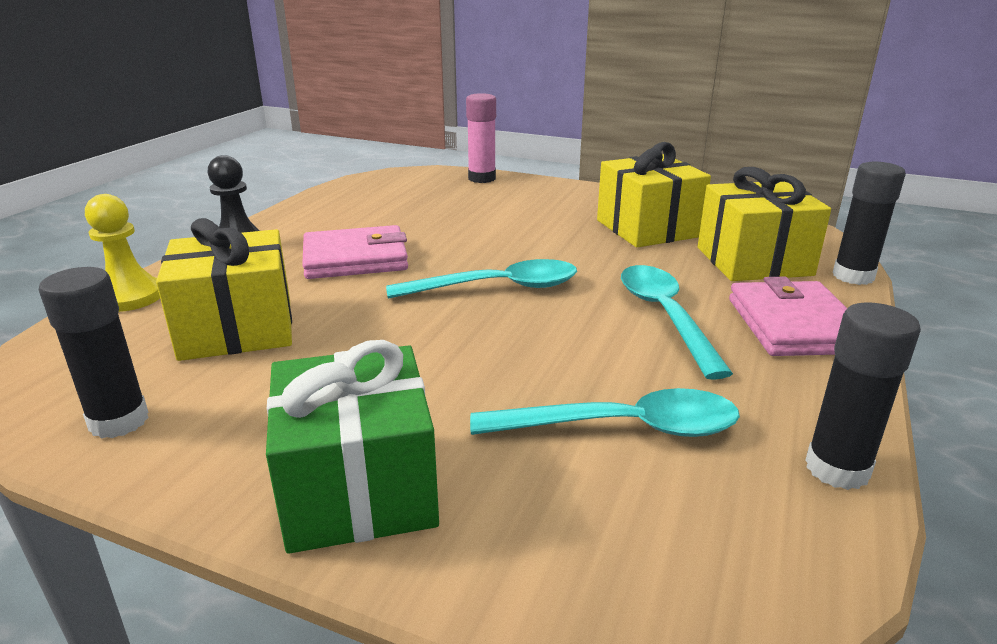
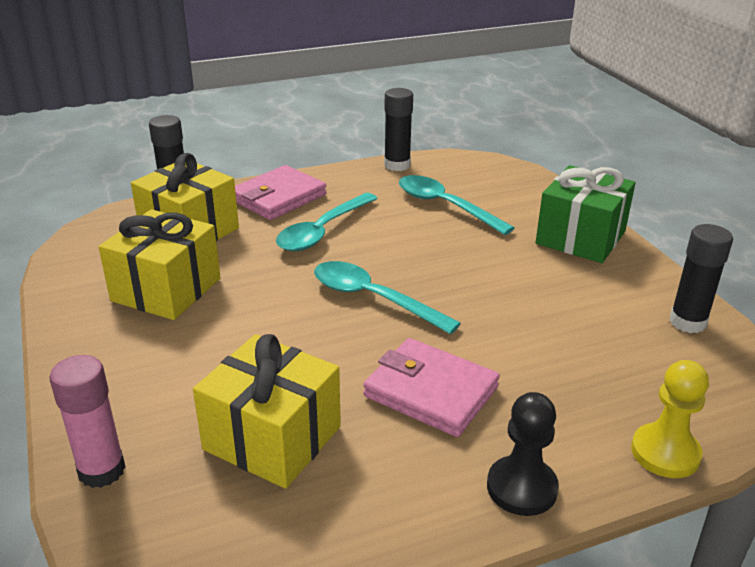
camera: 135 degrees left, 5 degrees up
yellow gift [156,218,292,361] -> yellow gift moved to [193,334,341,489]

